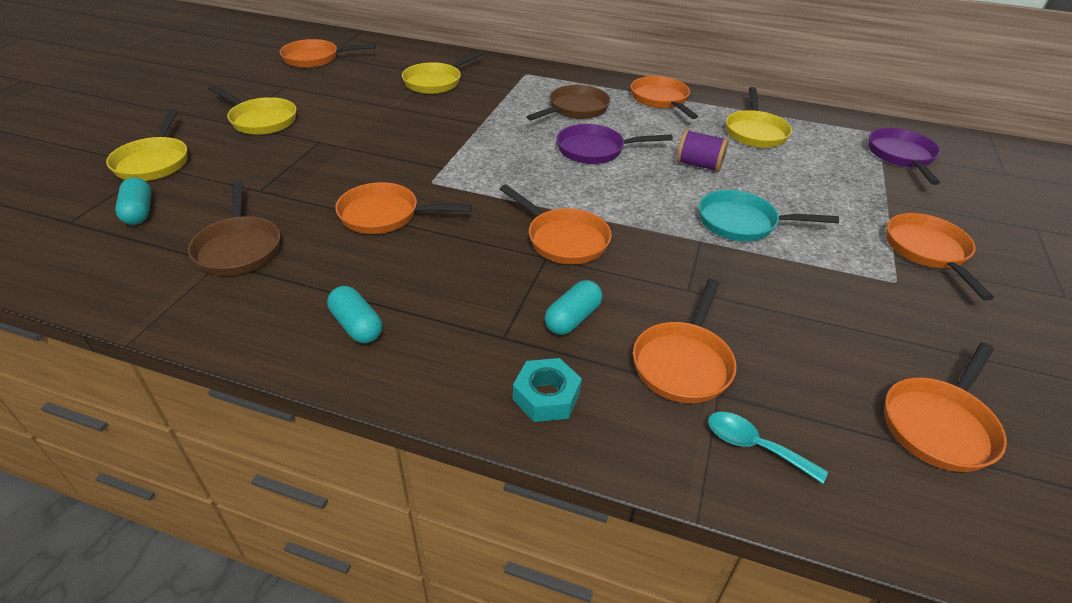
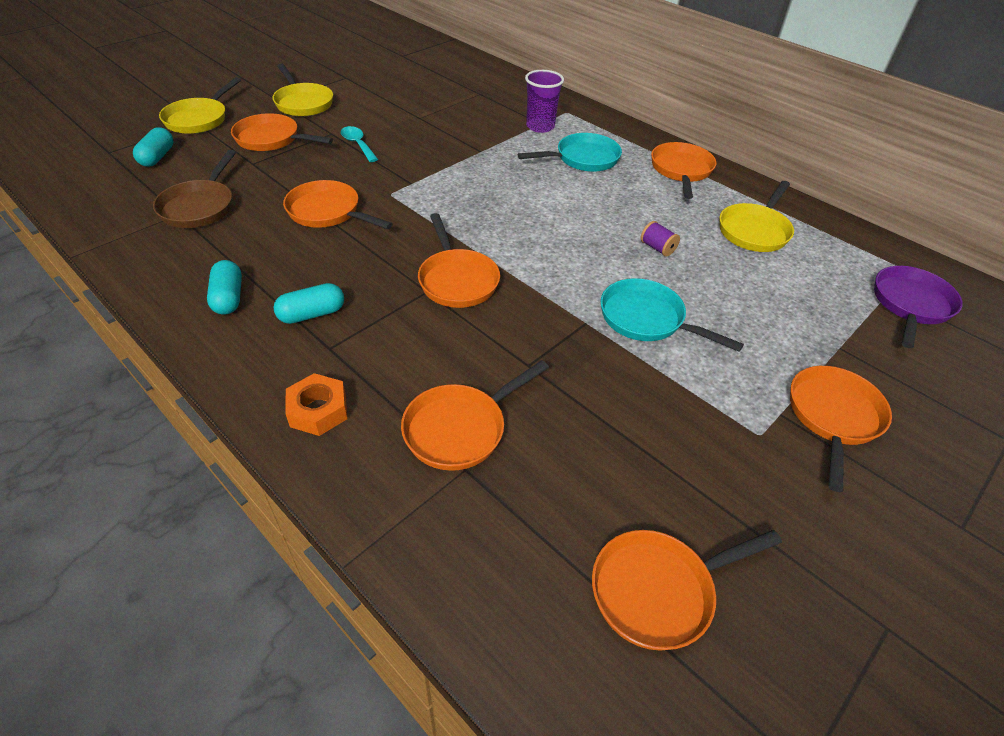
camera: 25 degrees right, 5 degrees up
orange pan [279,39,376,68] -> orange pan moved to [231,113,333,151]
yellow pan [402,50,484,94] -> none
turquoise nut [513,358,582,422] -> orange nut [285,373,347,436]
brown pan [527,85,611,121] -> turquoise pan [518,133,622,172]
turquoise capsule [545,280,603,335] -> turquoise capsule moved to [274,283,344,324]
purple pan [556,124,673,164] -> none
purple spool [676,129,729,172] -> purple spool [641,221,680,257], size x0.66
turquoise spoon [708,412,828,484] -> turquoise spoon moved to [341,126,378,162]
none -> purple cup [525,70,564,133]

